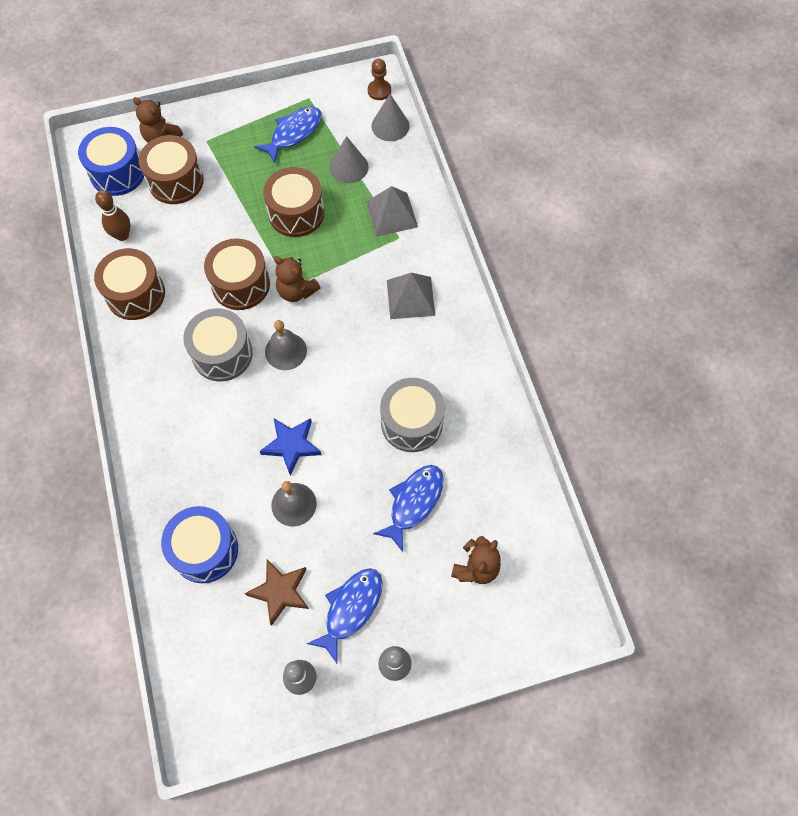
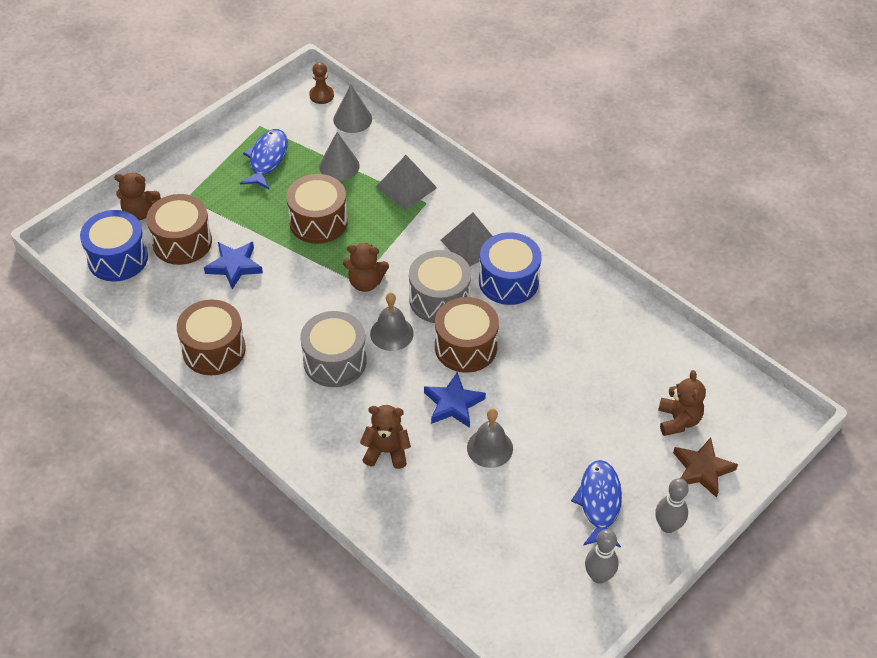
camera: 30 degrees left, 15 degrees down
brown bowling pin [95,190,131,241] -> none
blue drum [161,506,238,583] -> blue drum moved to [479,232,542,305]
brown drum [204,238,270,310] -> brown drum moved to [435,297,499,373]
brown star [245,559,309,626] -> brown star moved to [673,437,738,498]
blue fish [373,465,444,552] -> none
grey drum [380,378,445,452] -> grey drum moved to [409,250,471,323]
none -> blue star [204,242,263,290]
none -> brown teddy bear [360,405,411,469]

